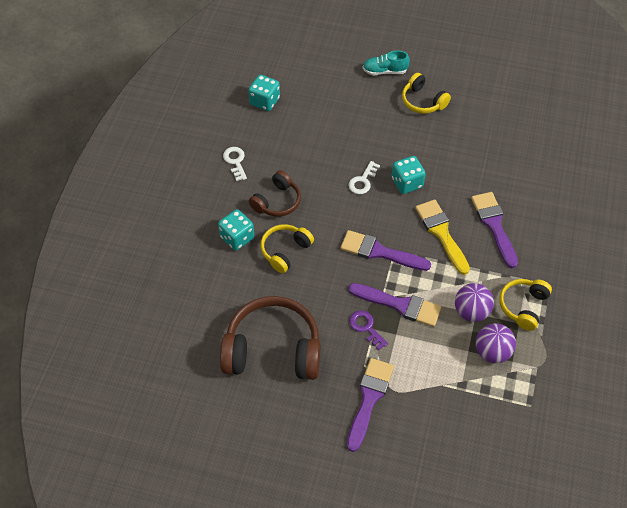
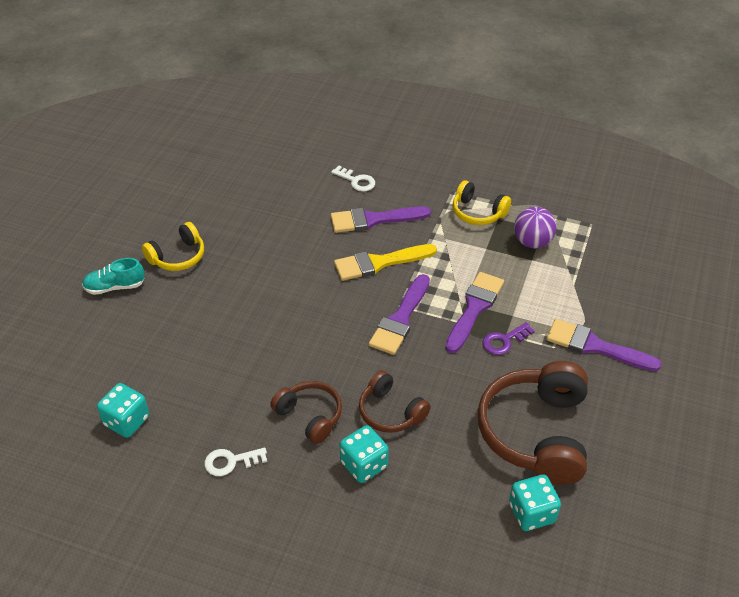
camera: 85 degrees left, 10 degrees down
yellow headphones [260,224,314,273] -> brown headphones [359,370,431,433]
white key [348,161,380,194] -> white key moved to [331,165,375,192]
turquoise shoe [363,51,410,75] -> turquoise shoe turned 75 degrees clockwise [82,258,145,295]
turquoise dice [392,156,426,194] -> turquoise dice moved to [509,475,561,531]
purple ball [455,283,494,322] -> none

